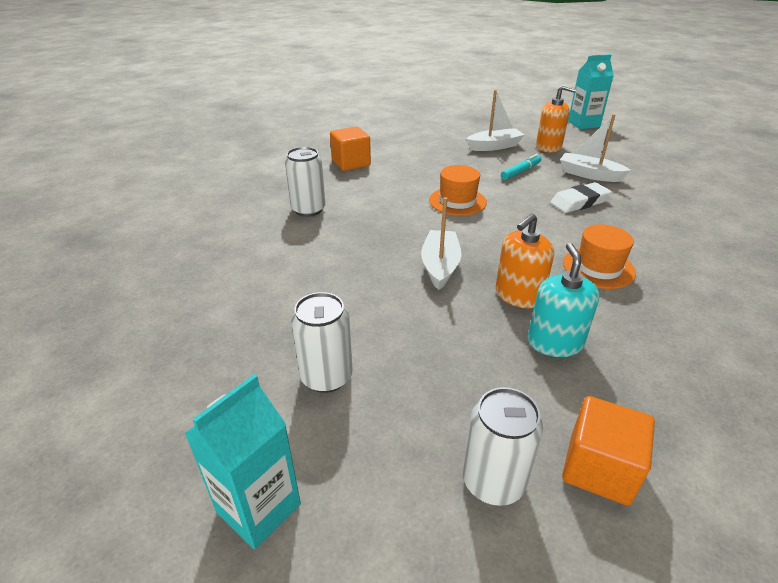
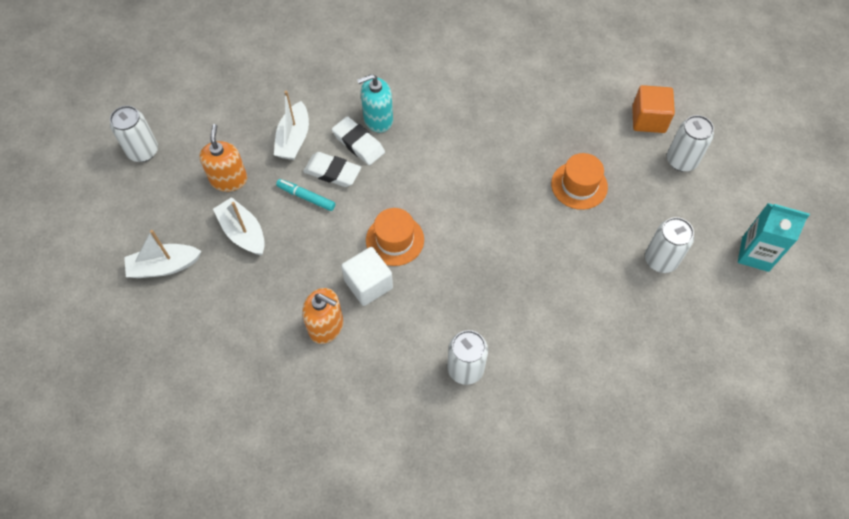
camera: 110 degrees left, 25 degrees up
orange cube [330,126,371,171] -> none
white boat [421,197,461,290] -> white boat moved to [124,230,201,278]
orange soap dispenser [496,213,554,308] -> orange soap dispenser moved to [302,288,343,344]
turquoise soap dispenser [528,243,600,357] -> turquoise soap dispenser moved to [357,74,393,133]
orange hat [563,224,636,289] -> orange hat moved to [551,153,608,210]
turquoise carton [568,54,614,129] -> white can [110,106,158,162]
none -> white eraser [303,152,361,187]
none -> white cube [341,247,393,306]

